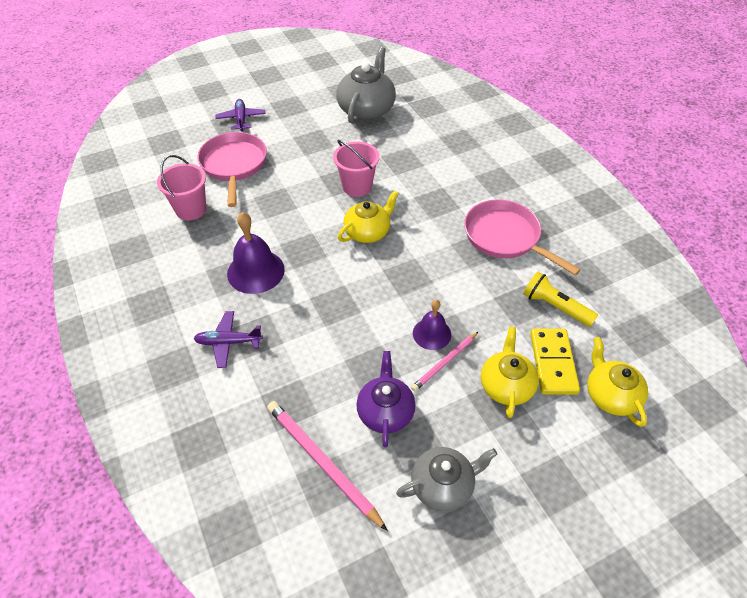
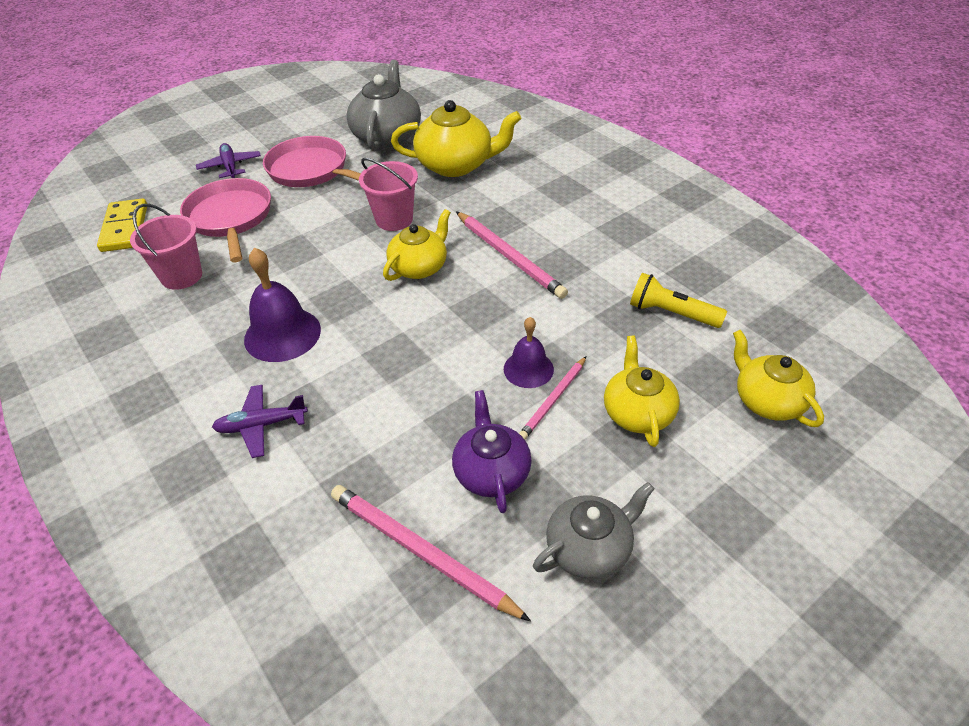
camera: 10 degrees left, 5 degrees down
pink pan [464,200,581,275] -> pink pan moved to [263,136,361,187]
yellow domino [530,328,580,395] -> yellow domino moved to [97,198,147,252]
none -> yellow teapot [391,100,521,177]
none -> pink pencil [456,211,568,299]

